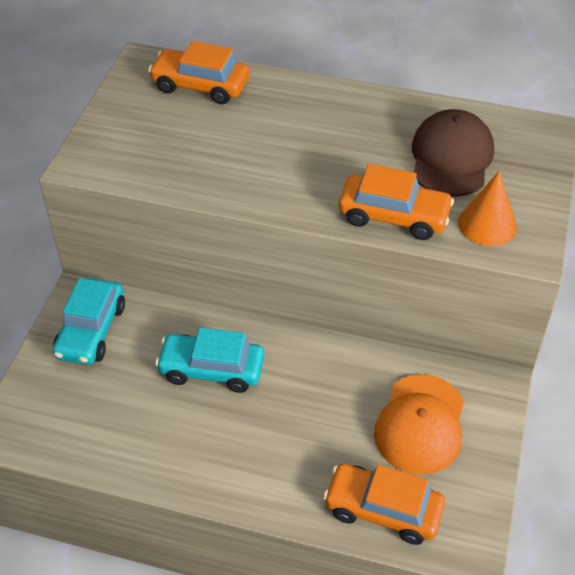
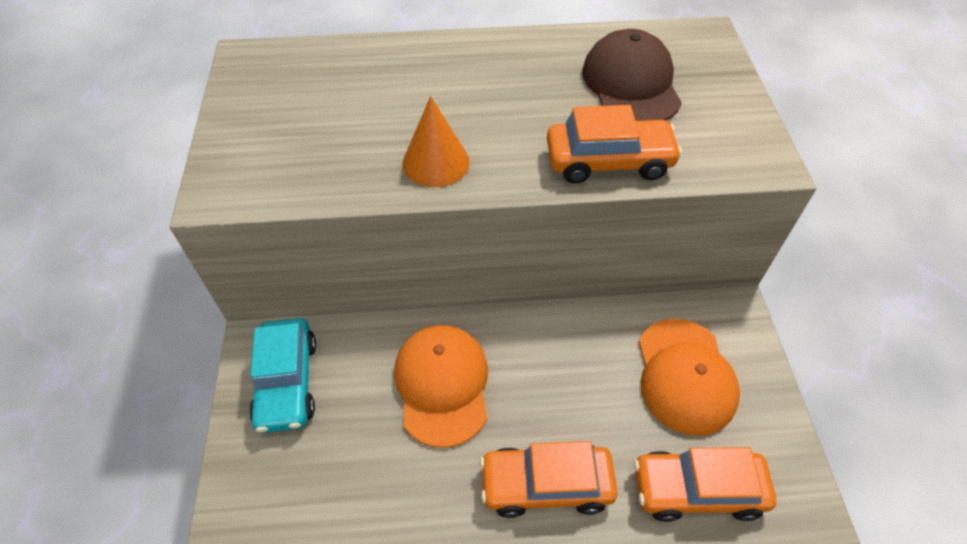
camera: 20 degrees left, 5 degrees up
orange car [148,41,249,104] -> orange car moved to [480,441,618,518]
turquoise car [155,327,264,393] -> orange cap [394,325,488,448]
orange cone [458,171,517,246] -> orange cone moved to [402,96,470,187]

